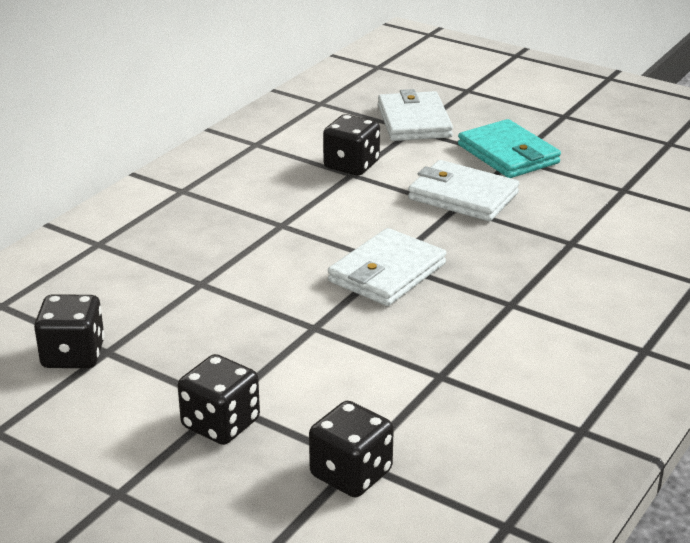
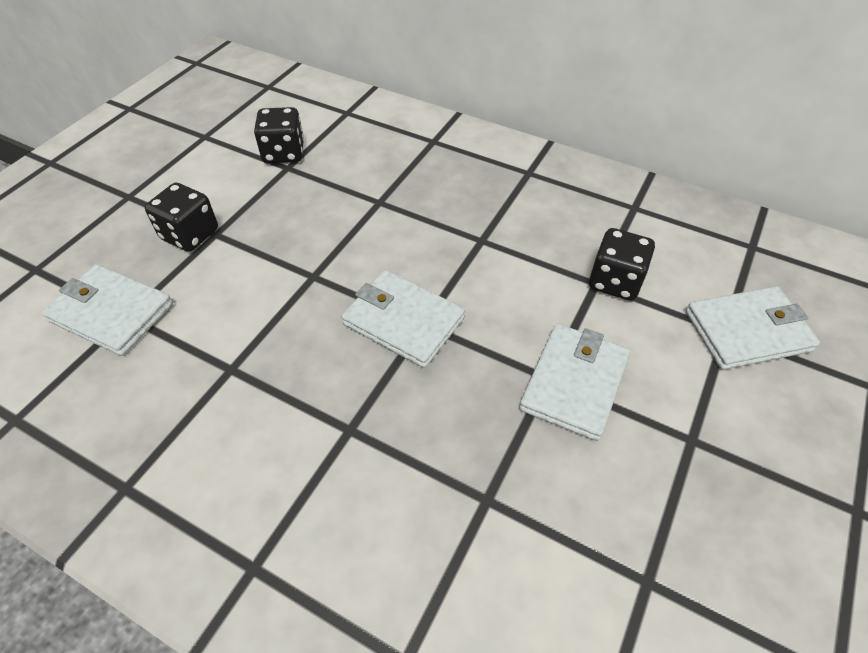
camera: 85 degrees right, 20 degrees up
black dice [309,401,394,497] -> white wallet [42,264,173,356]
turquoise wallet [458,119,561,178] -> none

